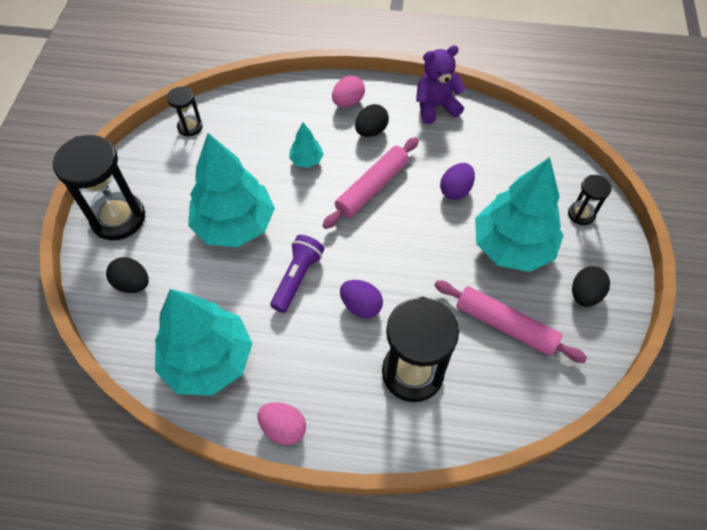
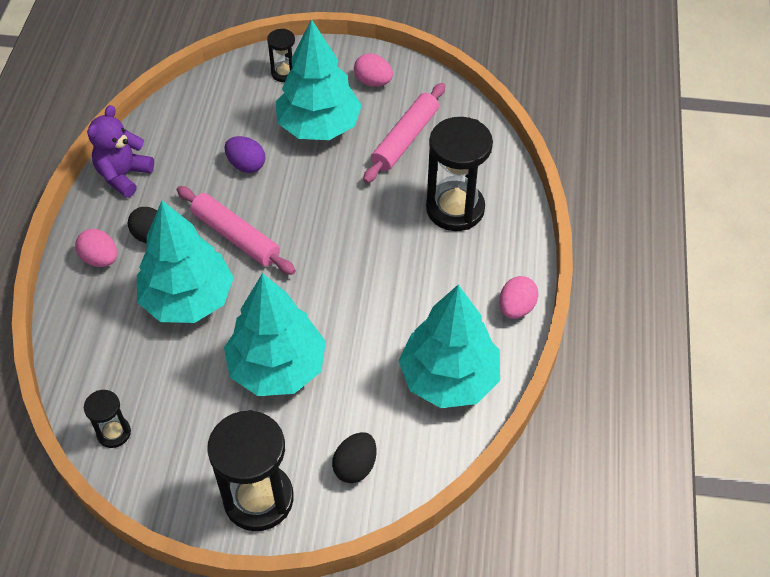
camera: 90 degrees left, 5 degrees down
purple flashlight [270,235,324,313] -> none
turquoise tree [289,123,324,168] -> turquoise tree [137,201,234,323], size x2.30
purple egg [340,280,383,318] -> none
purple teddy bear [416,45,466,124] -> purple teddy bear turned 45 degrees clockwise [87,105,154,198]
black egg [572,266,610,307] -> pink egg [354,53,393,87]

